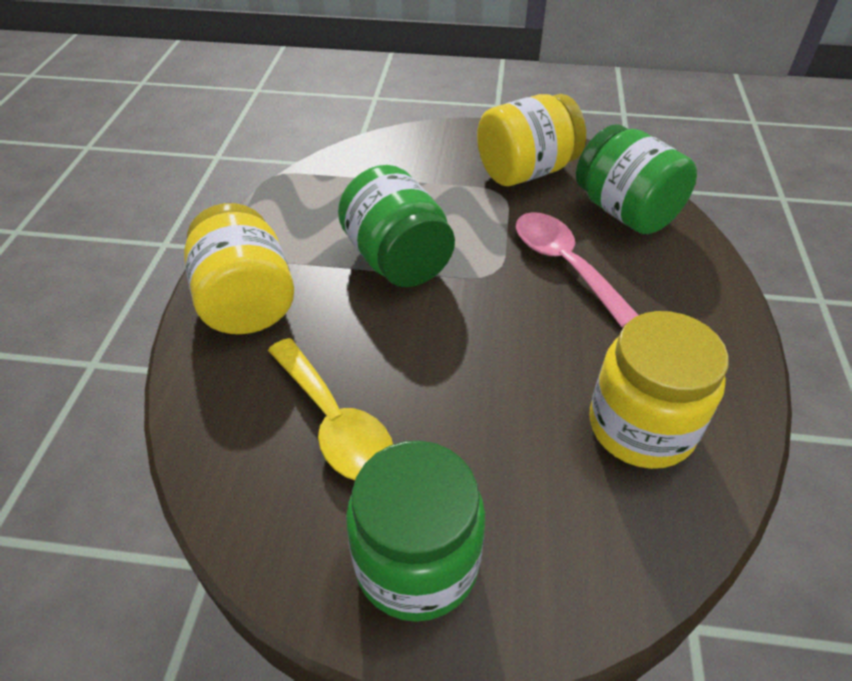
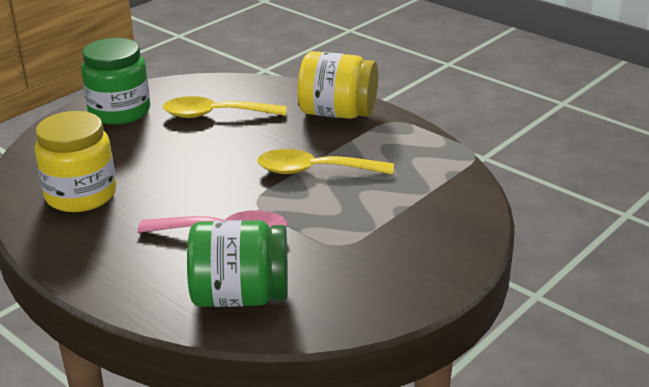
camera: 125 degrees right, 15 degrees down
green jar [338,165,455,287] -> yellow spoon [257,149,394,174]
yellow jar [477,94,586,186] -> none

